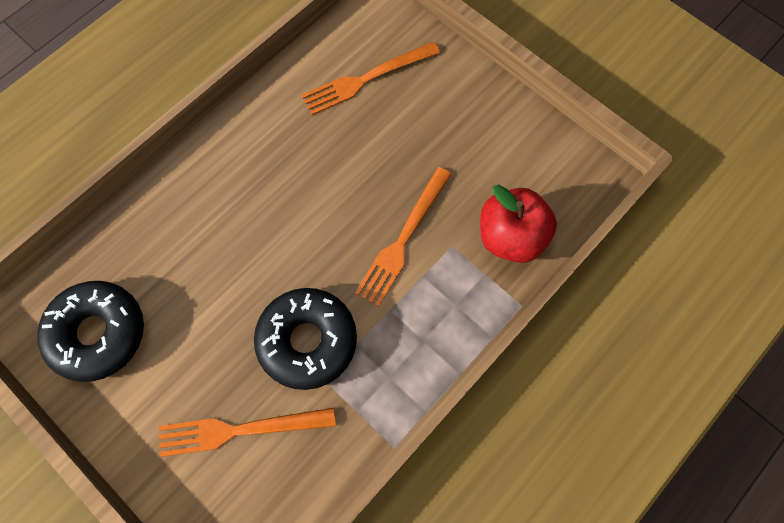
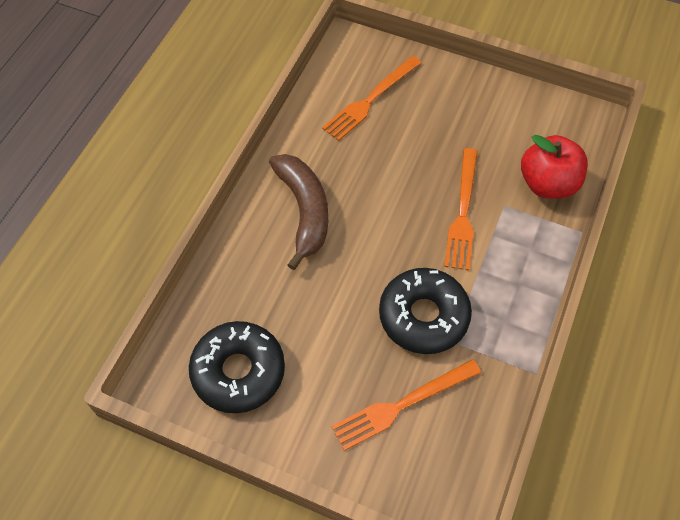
camera: 20 degrees left, 10 degrees down
none -> brown banana [269,154,328,270]

